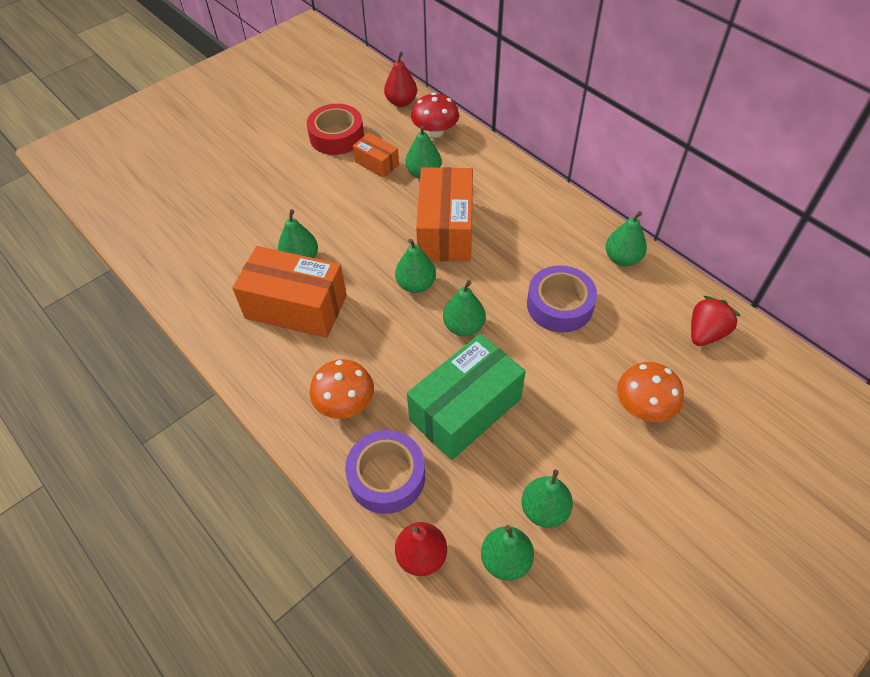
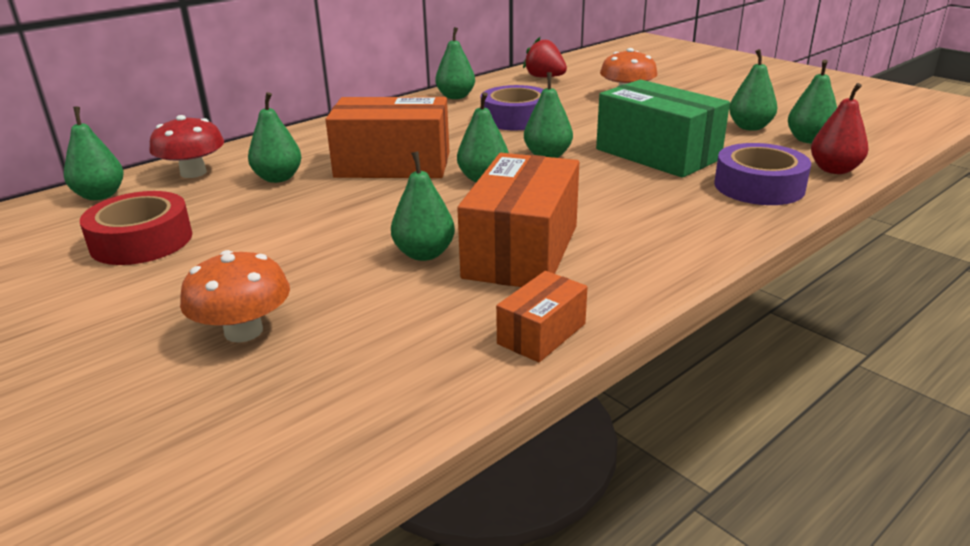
camera: 90 degrees left, 25 degrees down
orange mushroom [310,359,374,419] -> orange mushroom moved to [180,250,290,343]
orange box [353,133,399,178] -> orange box moved to [496,271,588,362]
red pear [384,52,417,107] -> green pear [64,107,124,200]

